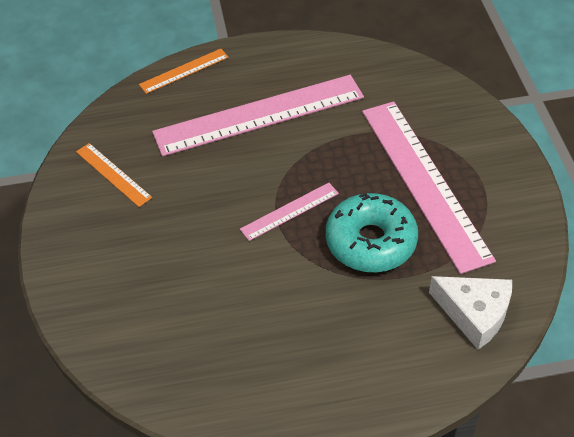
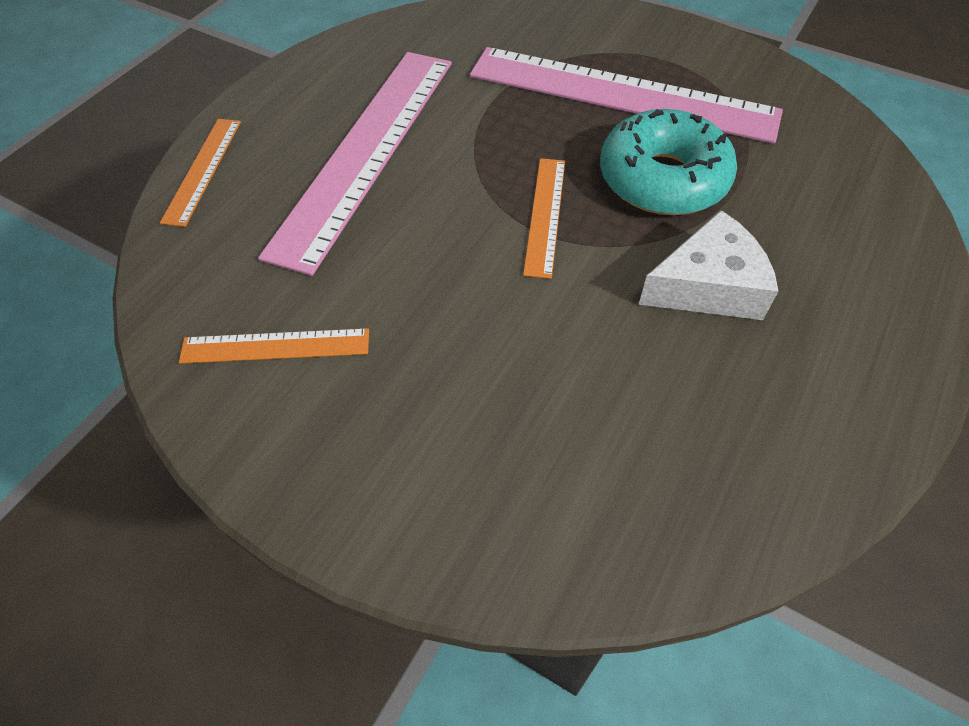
camera: 50 degrees left, 5 degrees up
pink ruler [240,183,339,241] -> orange ruler [523,158,565,279]
white cheese [429,276,512,350] -> white cheese moved to [639,210,778,320]

